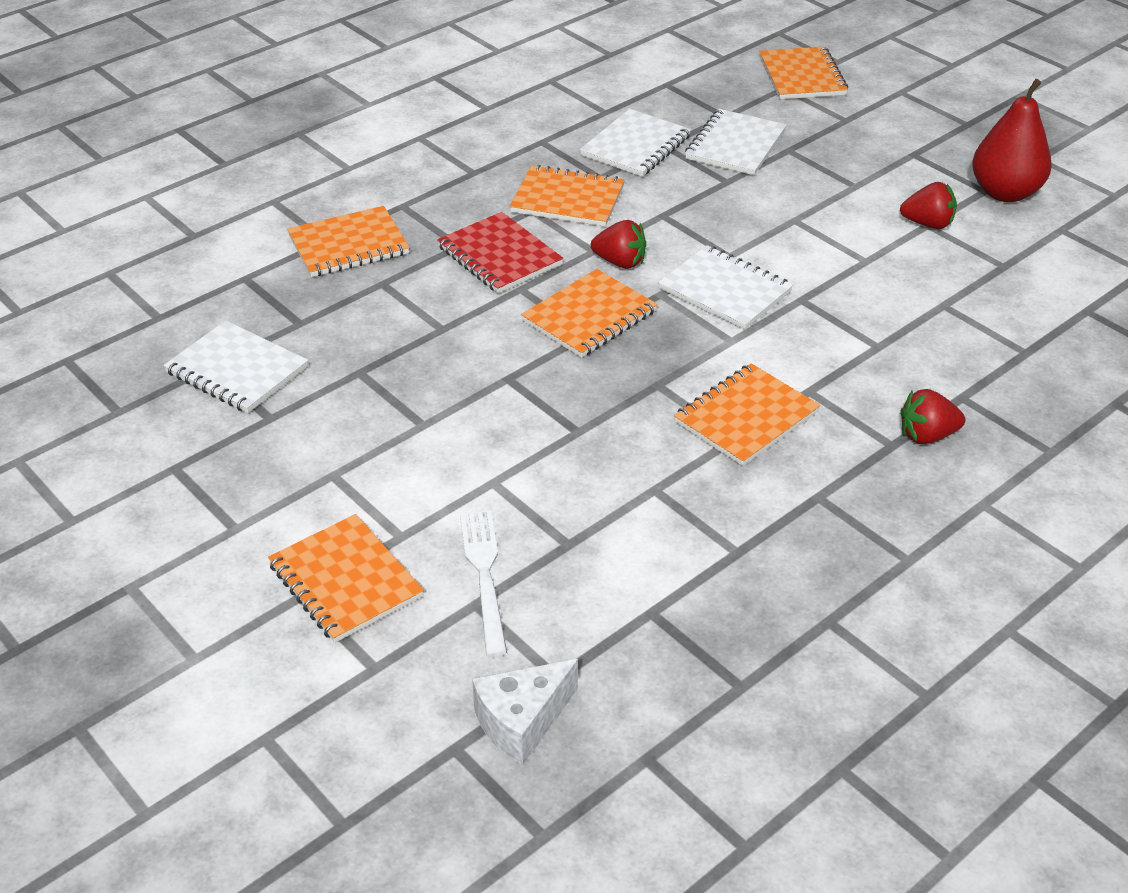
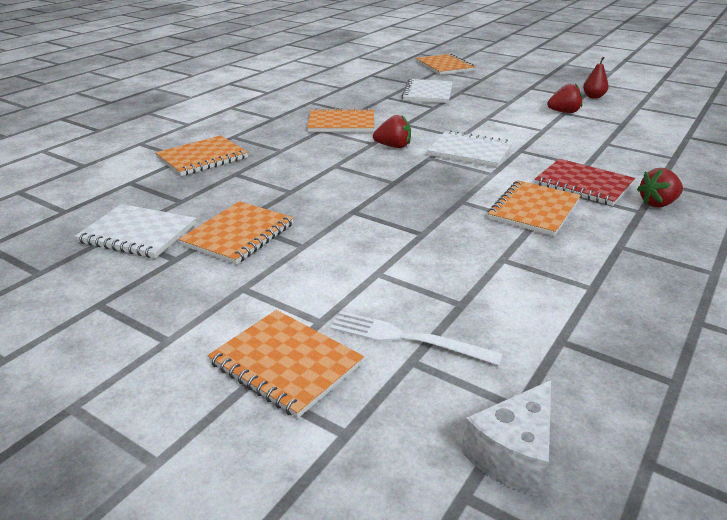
camera: 15 degrees left, 10 degrees down
red notebook [437,212,563,293] -> red notebook moved to [535,159,635,206]
white fork [460,511,507,657] -> white fork turned 45 degrees counterclockwise [330,311,503,366]
orange notebook [521,269,658,358] -> orange notebook moved to [178,201,294,265]
white notebook [580,109,691,177] -> none
red pear [972,79,1052,202] -> red pear [583,57,609,99], size x0.53

